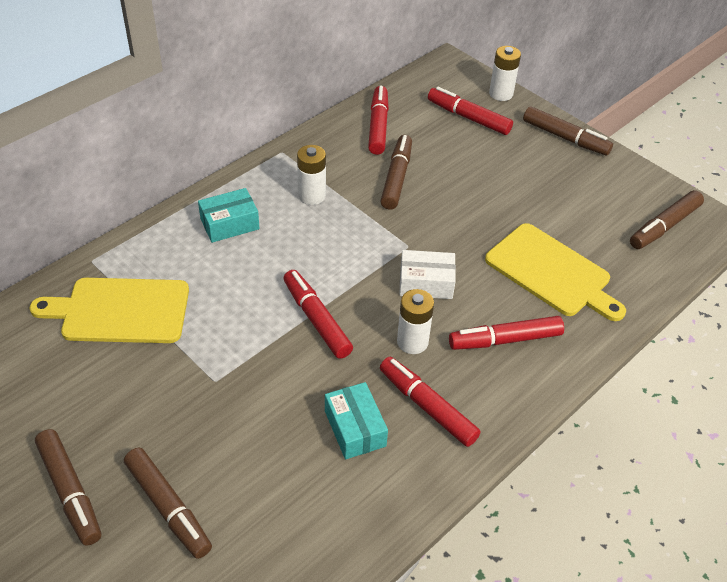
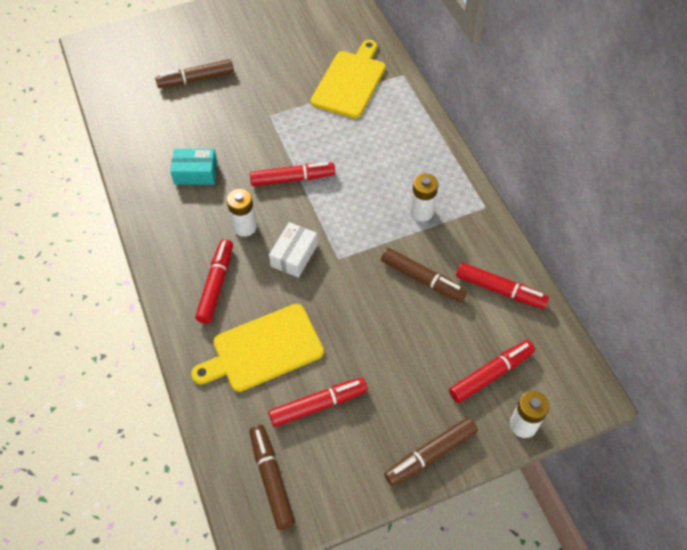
camera: 115 degrees right, 10 degrees up
brown marker [35,429,101,546] -> none
turquoise box [198,188,260,243] -> none
red marker [380,357,481,447] -> red marker moved to [269,378,368,427]

